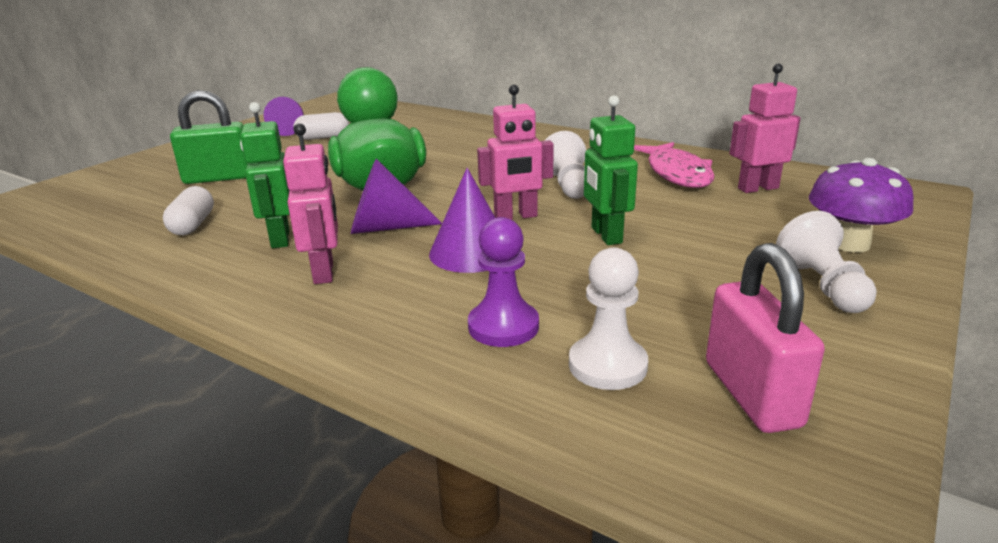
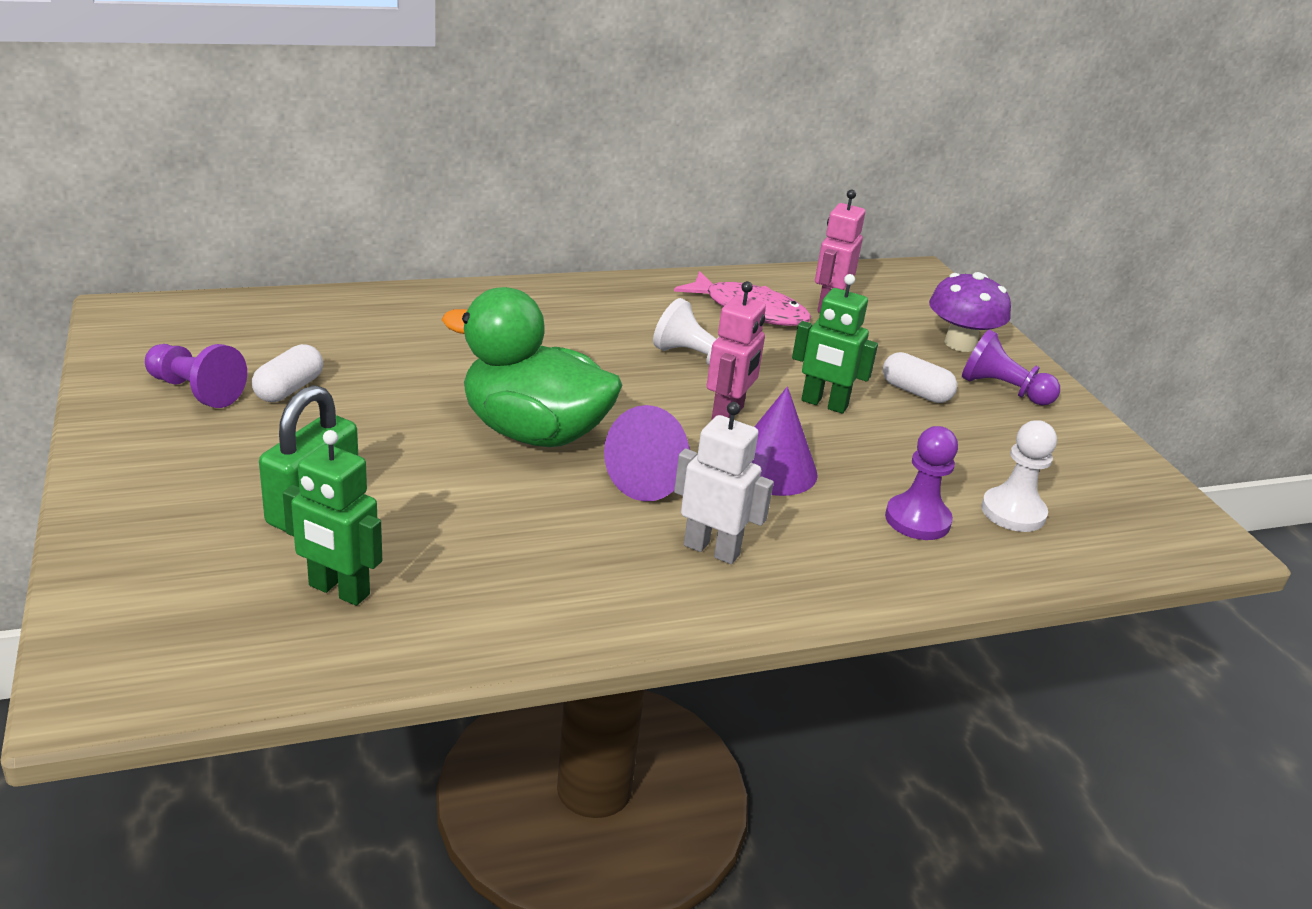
camera: 55 degrees left, 5 degrees up
white capsule [163,186,214,235] -> white capsule moved to [883,352,957,403]
green robot [240,102,290,248] -> green robot moved to [283,430,382,606]
pink robot [283,123,338,284] -> white robot [674,402,774,564]
pink padlock [706,243,825,433] -> none
white pawn [776,211,877,313] -> purple pawn [962,330,1060,405]

